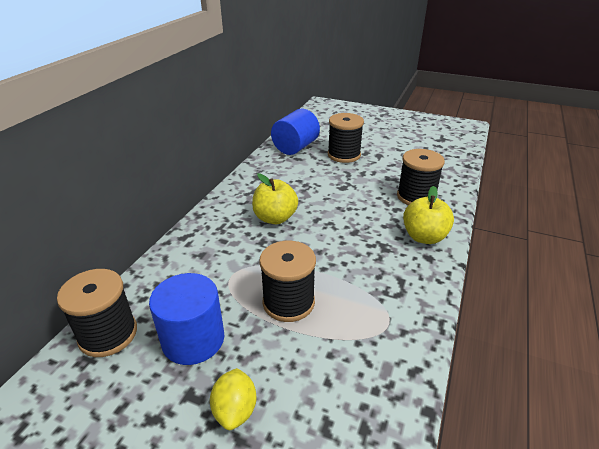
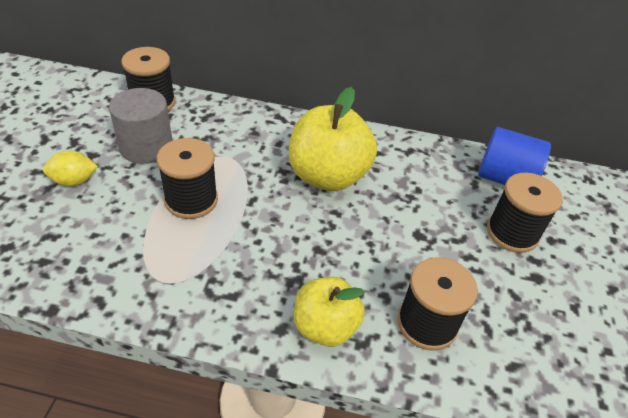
camera: 75 degrees right, 10 degrees up
blue cylinder [149,273,224,365] -> grey cylinder [109,88,173,164]
yellow apple [252,173,298,224] -> yellow apple [289,87,377,191], size x1.58

